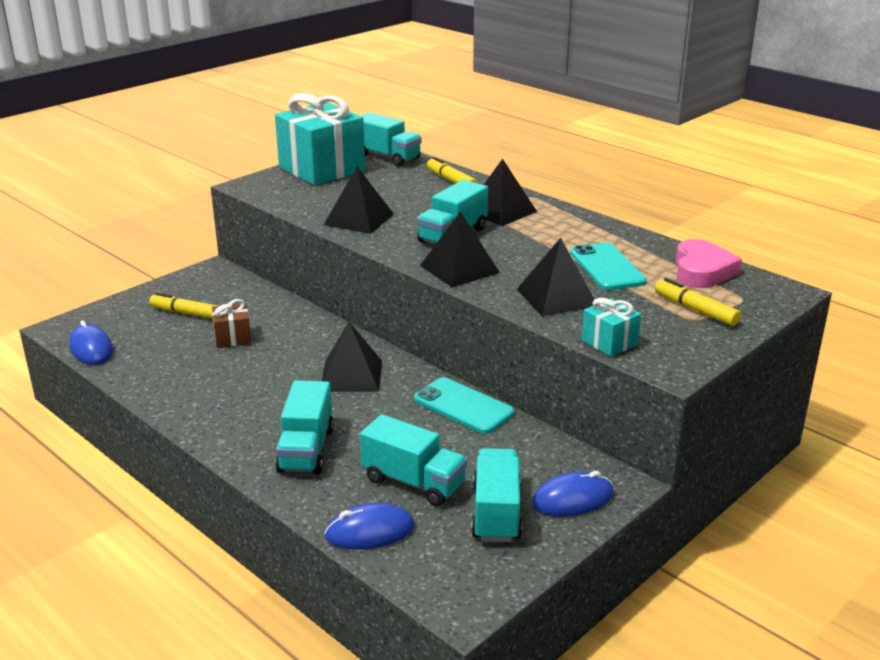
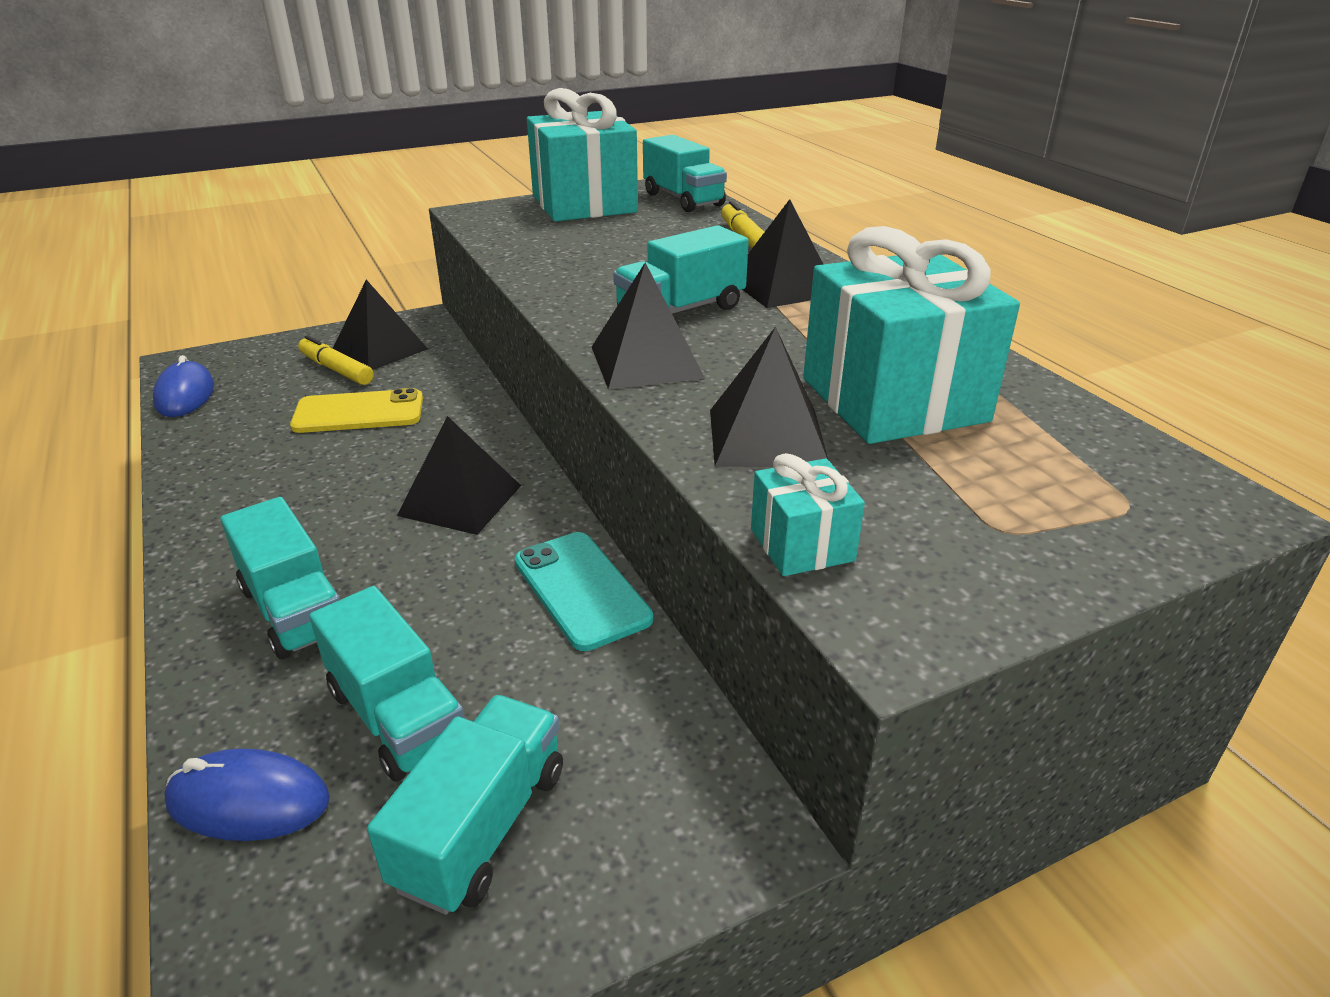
camera: 20 degrees right, 5 degrees up
brown gift [212,299,251,348] -> yellow phone [290,388,423,433]
turquoise truck [275,380,334,474] -> turquoise truck turned 60 degrees counterclockwise [221,497,340,659]
black pyramid [324,167,394,234] -> black pyramid moved to [333,280,428,370]
blue mouse [532,471,614,516] -> none
turquoise phone [570,243,647,290] -> turquoise gift [803,226,1020,444]
yellow marker [655,278,741,326] -> none
pink heart [676,239,742,288] -> none

